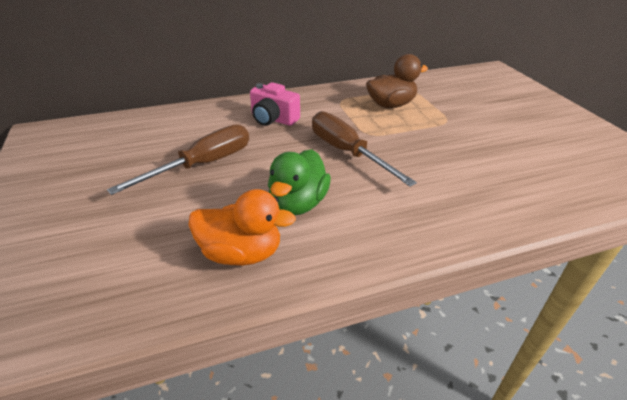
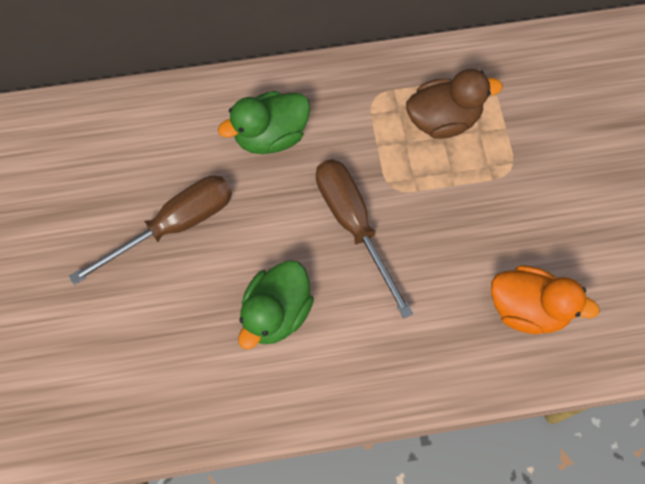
camera: 10 degrees right, 30 degrees up
orange duck [188,189,296,266] -> orange duck moved to [491,265,600,334]
pink camera [250,82,300,126] -> green duck [218,91,310,154]

